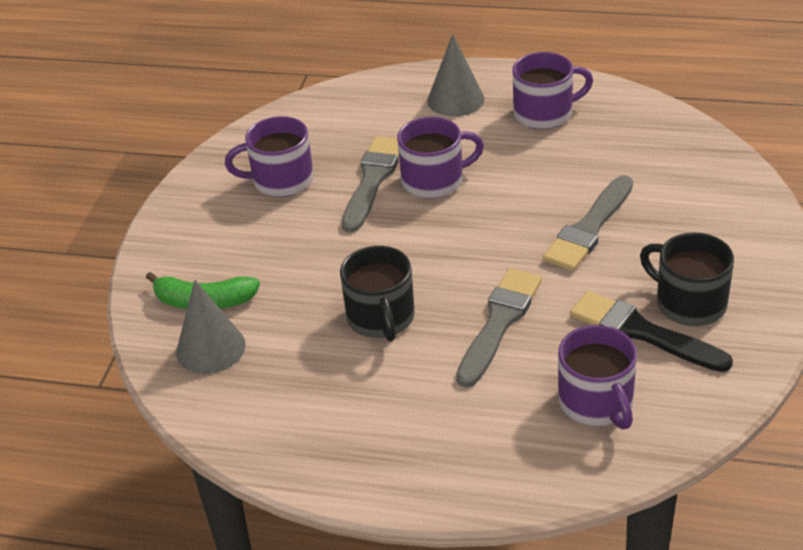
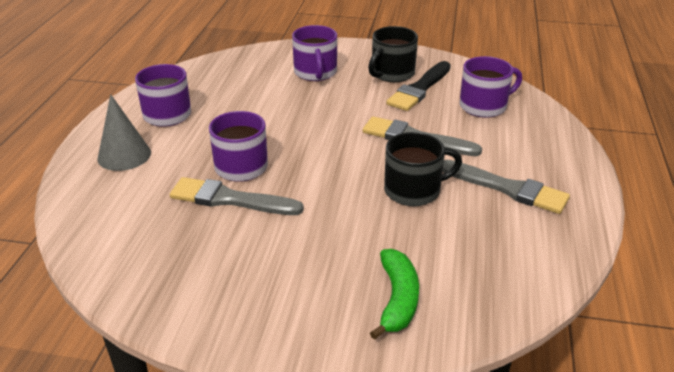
camera: 95 degrees left, 5 degrees down
grey cone [176,280,246,374] -> none
purple mug [225,116,313,197] -> purple mug moved to [292,25,337,81]
grey brush [543,175,633,271] -> grey brush moved to [443,160,570,214]

